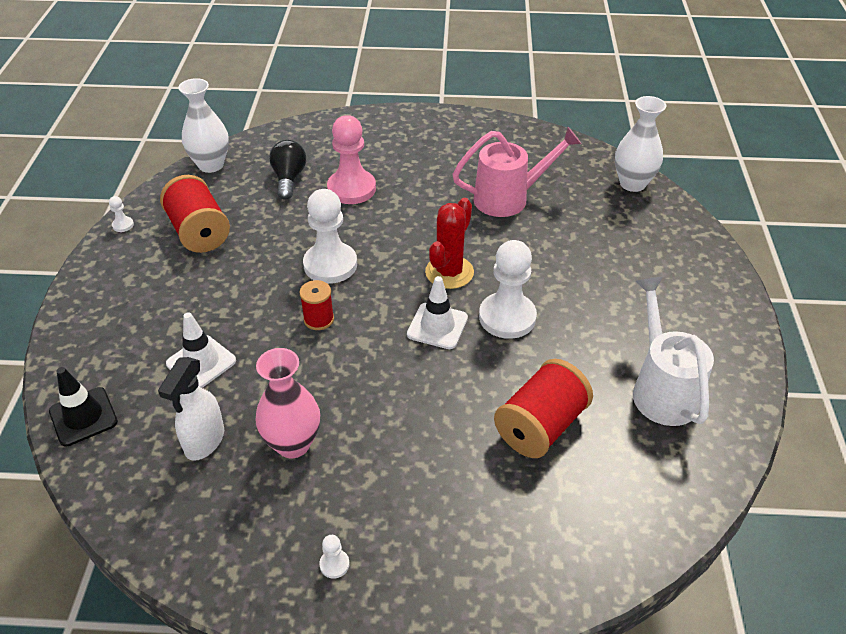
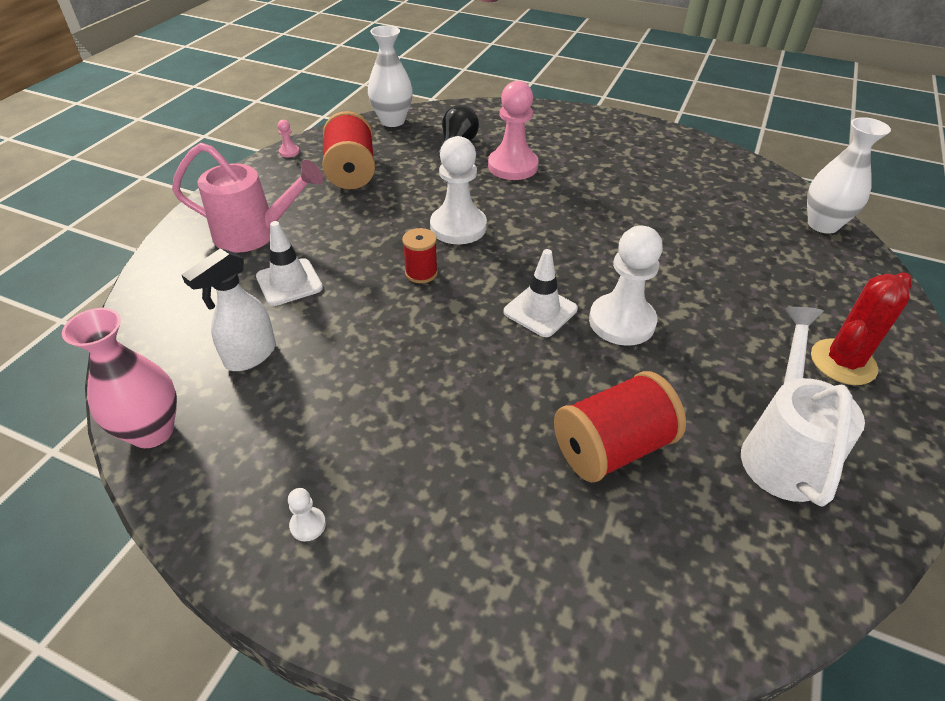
camera: 20 degrees right, 0 degrees up
black traffic cone [49,367,118,447] -> none
white pawn [109,196,134,232] -> pink pawn [278,120,300,157]
pink vase [256,348,320,458] -> pink vase moved to [62,308,177,448]
red cactus [425,198,474,289] -> red cactus moved to [811,272,912,385]
pink watering can [452,127,582,217] -> pink watering can moved to [172,143,323,252]

